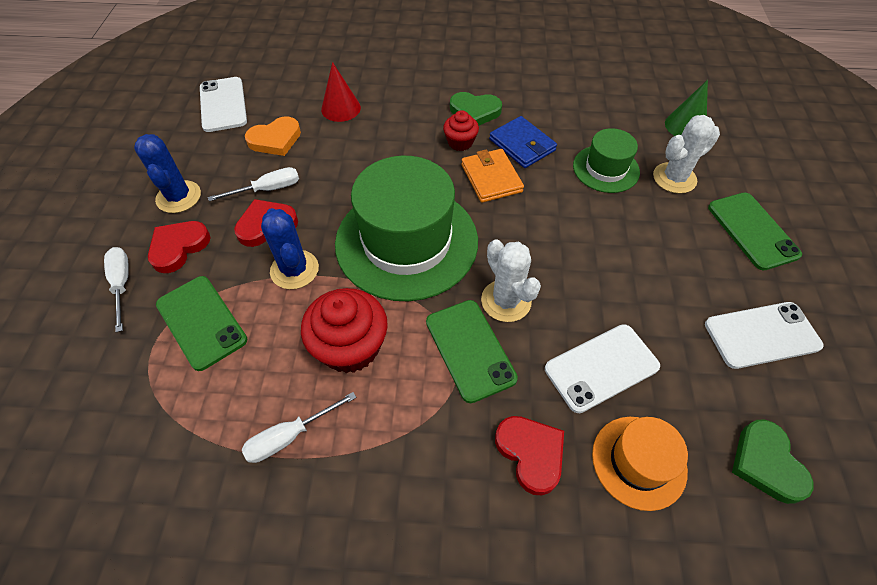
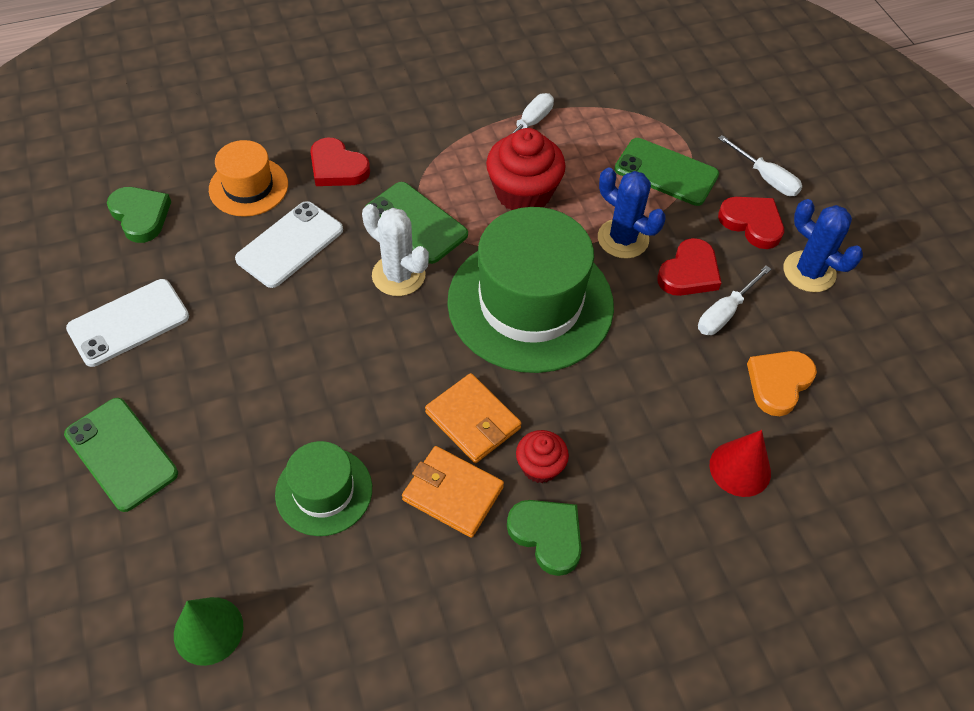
camera: 155 degrees right, 0 degrees up
red heart [148,221,210,273] -> red heart turned 60 degrees counterclockwise [718,197,784,249]
white phone [200,77,247,132] -> none
green heart [450,92,502,126] -> green heart turned 60 degrees clockwise [507,500,582,576]
blue wallet [489,116,557,168] -> orange wallet [402,446,504,538]
white cactus [653,115,720,194] -> none

